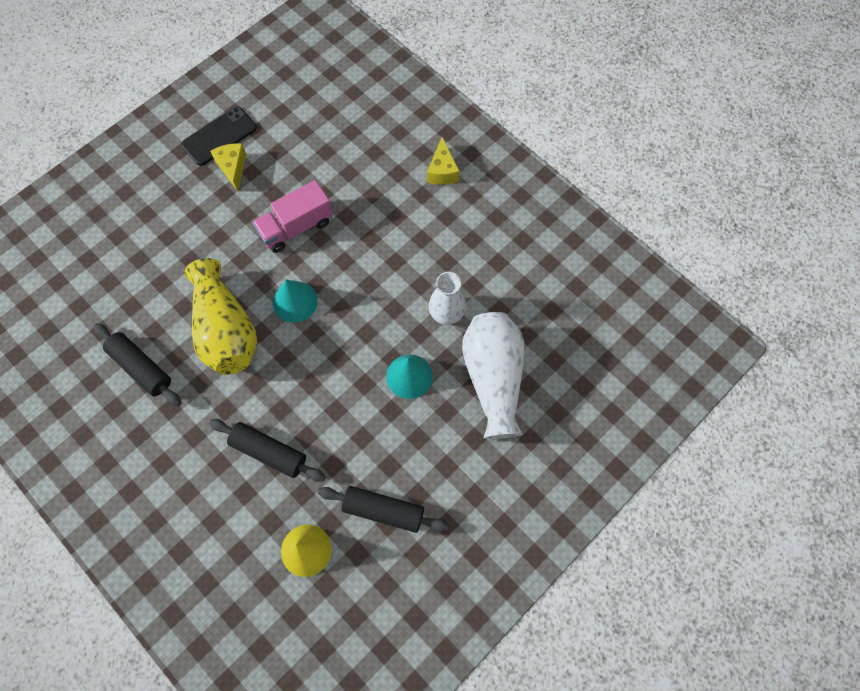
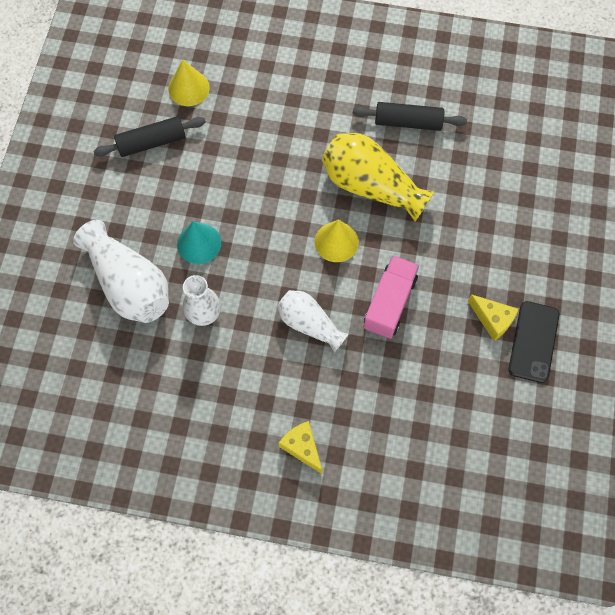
camera: 145 degrees right, 0 degrees up
black rolling pin [209,419,326,482] -> none
turquoise cone [273,280,318,323] -> yellow cone [315,220,359,262]
none -> white vase [277,290,349,353]

